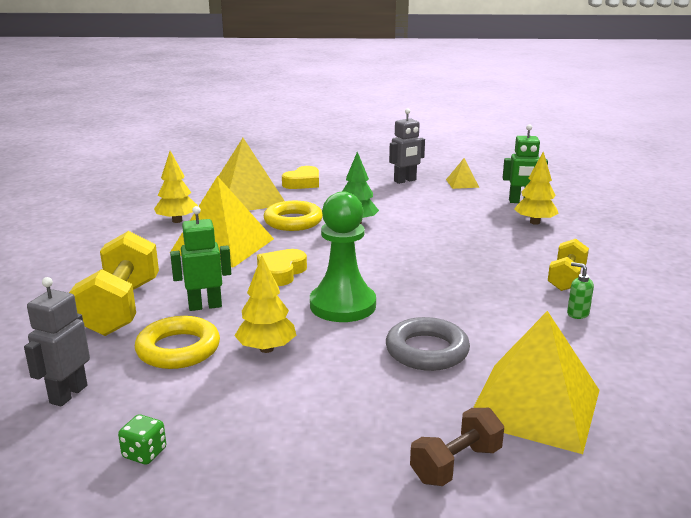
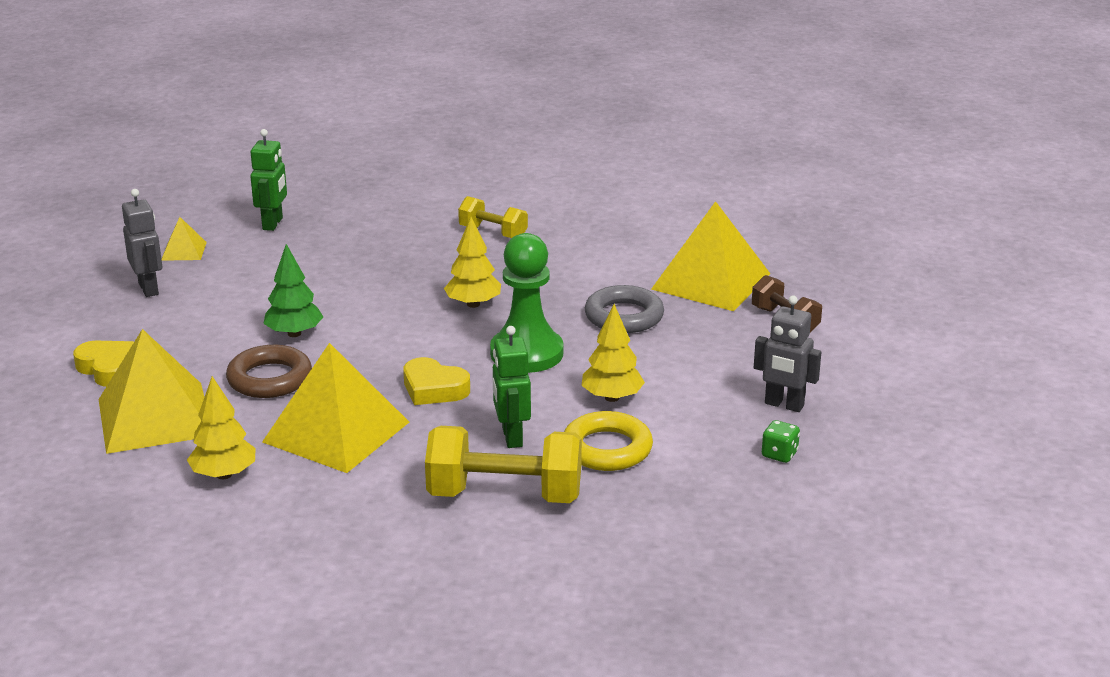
camera: 85 degrees left, 5 degrees up
grey robot [24,277,90,407] -> grey robot moved to [754,296,822,412]
yellow ring [264,201,323,231] -> brown ring [226,345,312,398]
yellow tree [514,151,559,225] -> yellow tree moved to [444,217,501,308]
green soap dispenser [567,262,594,319] -> none

